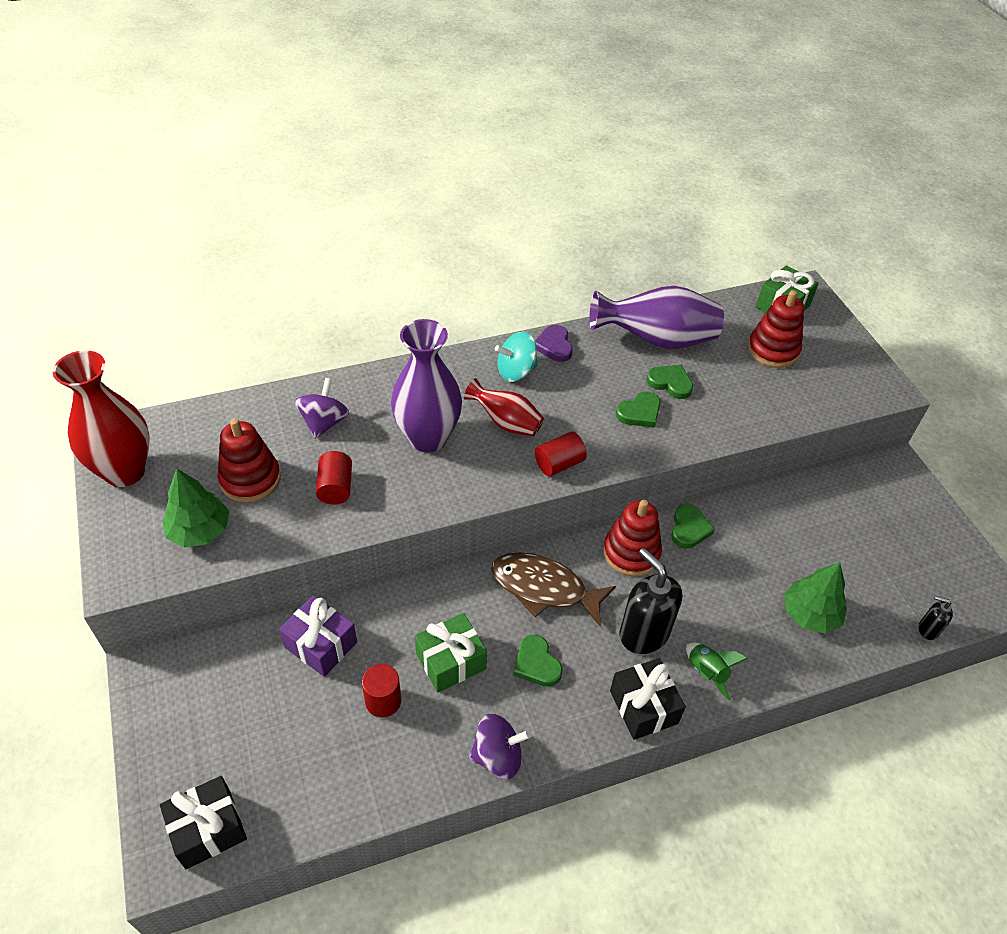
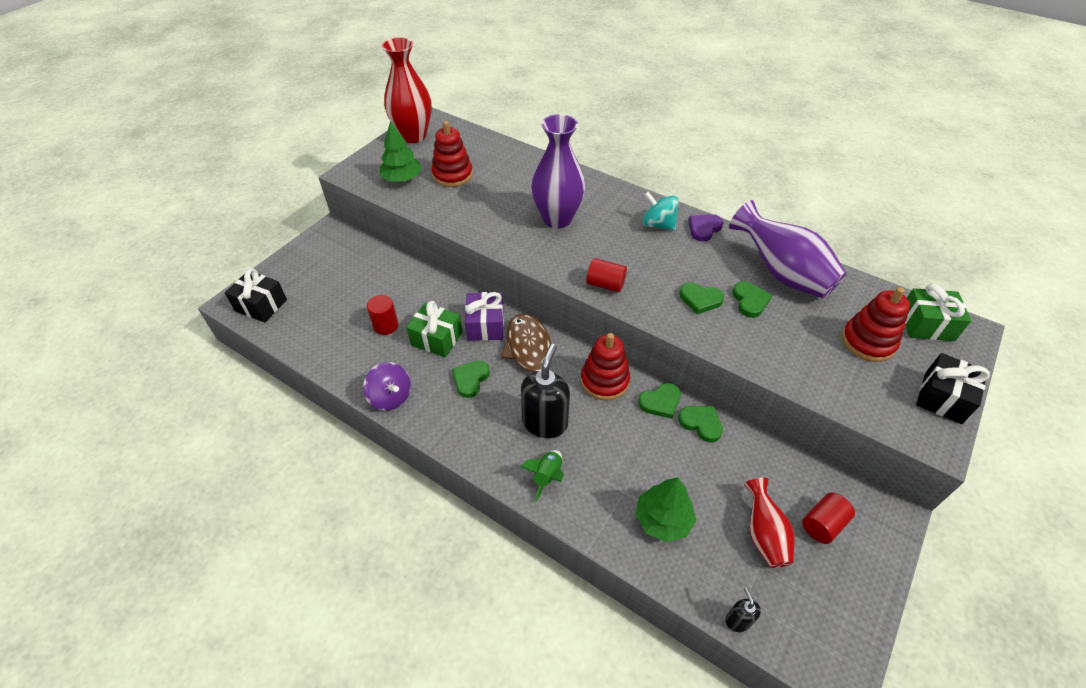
camera: 55 degrees right, 0 degrees up
purple gift [279,595,357,677] -> purple gift moved to [465,292,504,341]
purple spinning top [295,378,349,439] -> none
red cylinder [316,451,352,505] -> red cylinder moved to [802,493,855,544]
red vase [464,378,544,436] -> red vase moved to [744,478,795,568]
black gift [610,658,686,740] -> black gift moved to [916,353,990,424]
none -> green heart [678,406,723,443]

